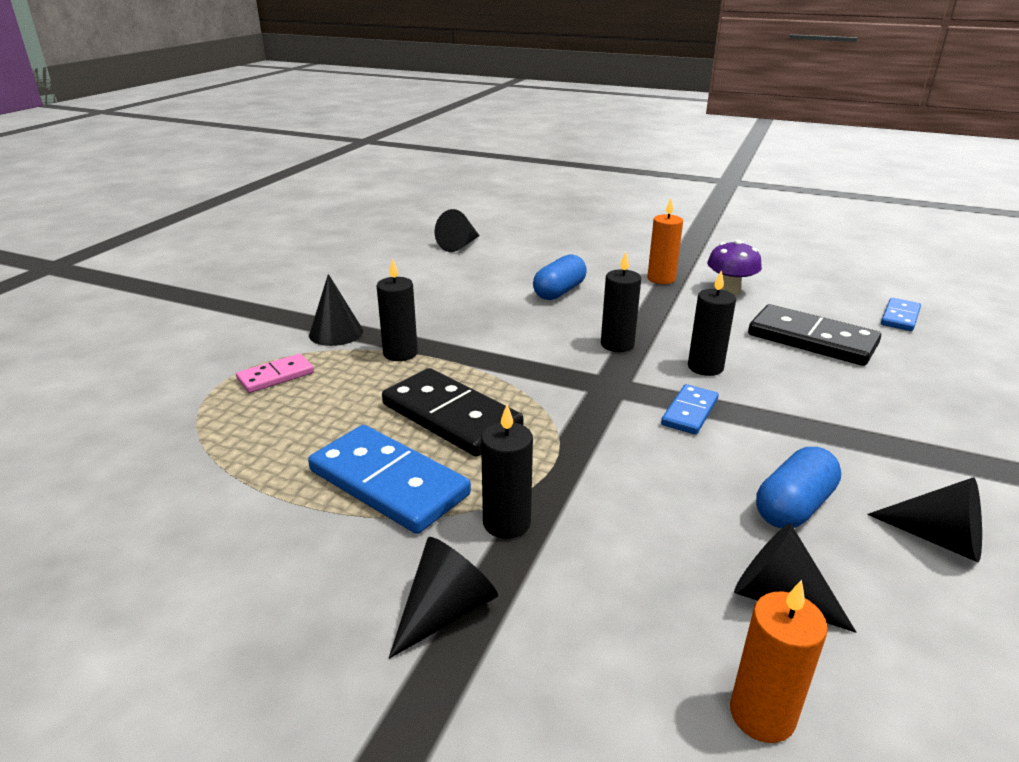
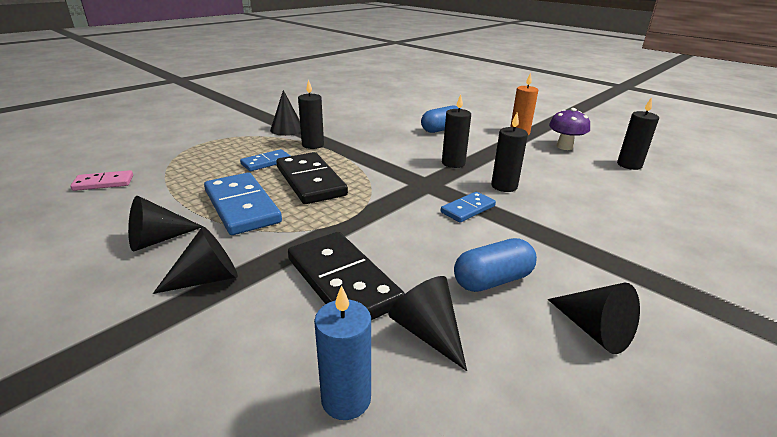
camera: 20 degrees right, 0 degrees up
pink domino [236,354,314,393] -> pink domino moved to [70,170,133,191]
black cone [435,209,480,252] -> black cone moved to [128,196,202,251]
black candle [481,404,533,539] -> black candle moved to [617,97,659,170]
orange candle [730,580,828,743] -> blue candle [314,285,371,420]
black domino [748,304,881,366] -> black domino moved to [288,232,405,320]
blue domino [881,298,921,331] -> blue domino moved to [240,149,290,171]

